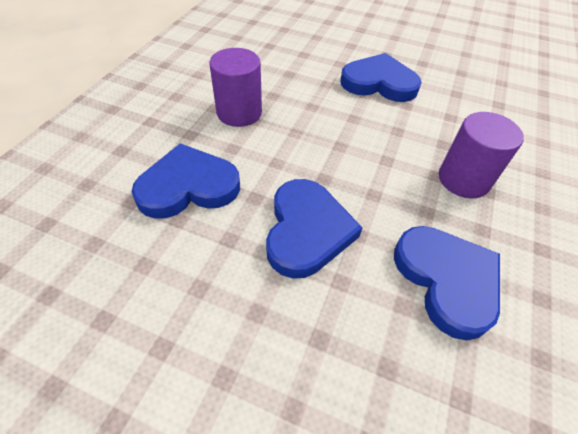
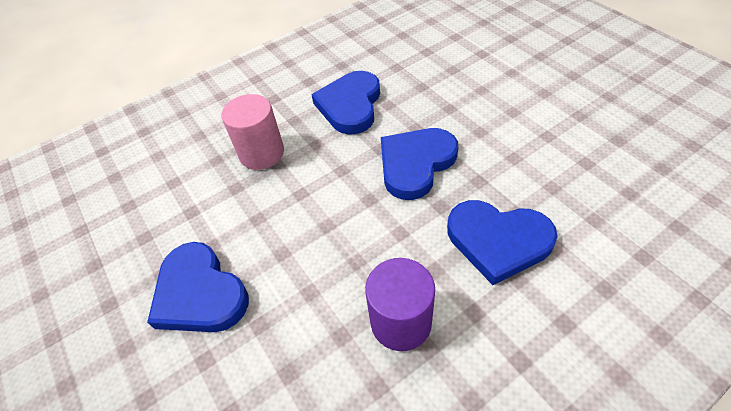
camera: 140 degrees left, 0 degrees up
purple cylinder [439,112,524,199] -> pink cylinder [222,94,284,170]

